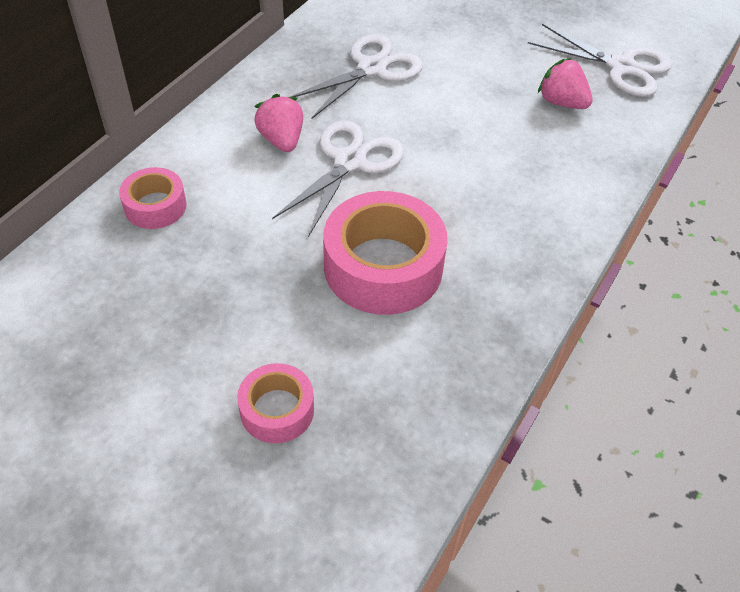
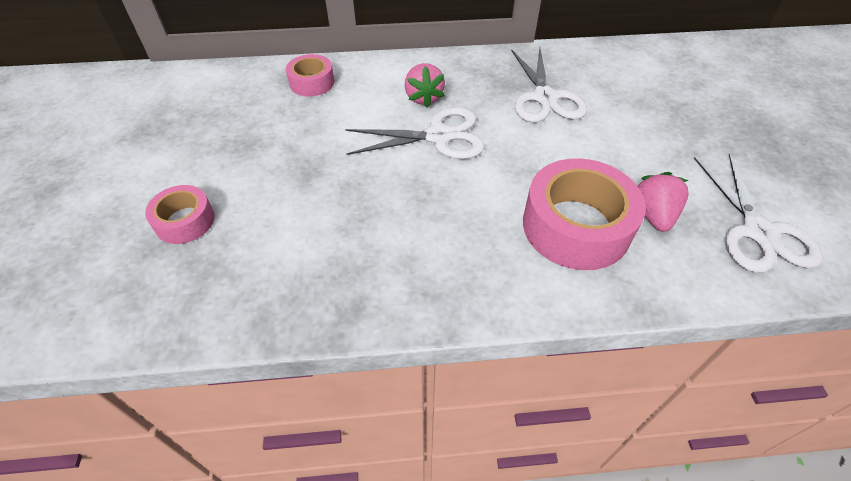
camera: 55 degrees right, 0 degrees up
pink strawberry [254,94,303,152] -> pink strawberry turned 135 degrees clockwise [405,63,445,108]
white scissors [290,34,423,119] -> white scissors turned 75 degrees clockwise [511,48,587,123]
pink tape [323,191,448,315] -> pink tape moved to [523,158,646,270]

